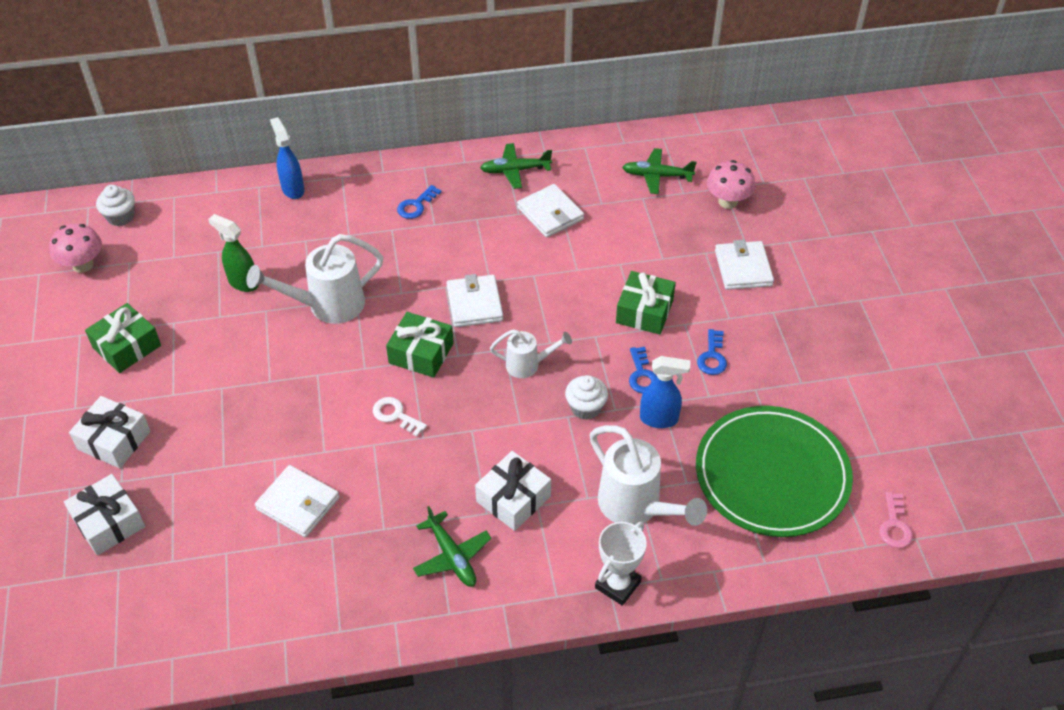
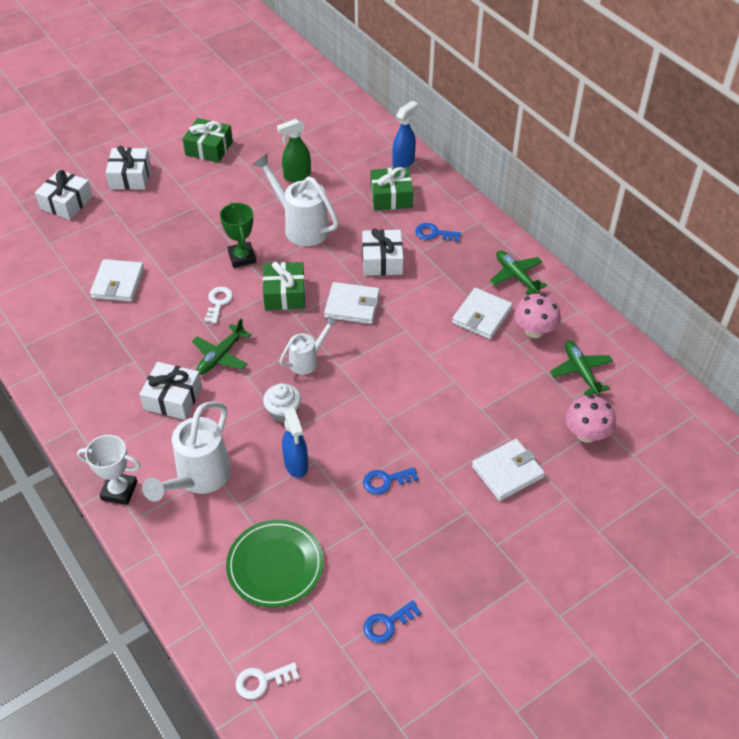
camera: 65 degrees right, 0 degrees up
pink mushroom [49,224,102,273] -> pink mushroom moved to [514,294,561,338]
white cupcake [96,185,135,226] -> none
green spray bottle [208,214,259,292] -> green spray bottle turned 120 degrees counterclockwise [277,119,311,182]
green plane [413,506,492,587] -> green plane moved to [192,318,251,375]
white wallet [447,274,503,327] -> white wallet turned 45 degrees clockwise [324,282,380,324]
white watering can [490,329,572,378] -> white watering can turned 105 degrees counterclockwise [279,316,337,375]
green gift [616,271,676,335] -> green gift moved to [370,167,413,210]
blue key [629,347,657,394] -> blue key moved to [363,600,422,643]
green plate [696,406,853,537] -> green plate [226,520,324,607], size x0.66
pink key [879,492,913,548] -> white key [235,662,299,699]
none -> green trophy [220,202,256,268]
none -> white gift [362,228,403,276]

